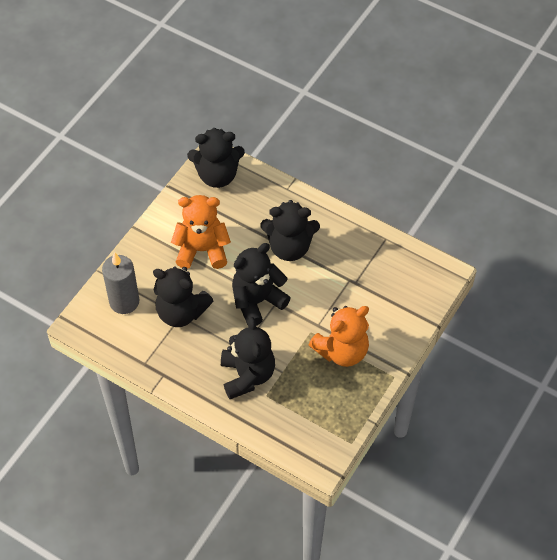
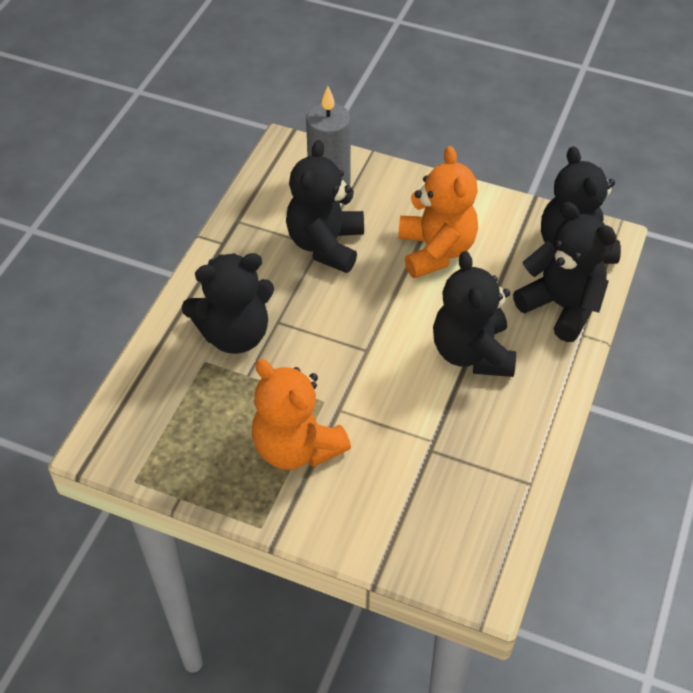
camera: 80 degrees right, 5 degrees down
black teddy bear [232,243,291,326] -> black teddy bear moved to [513,202,617,342]

